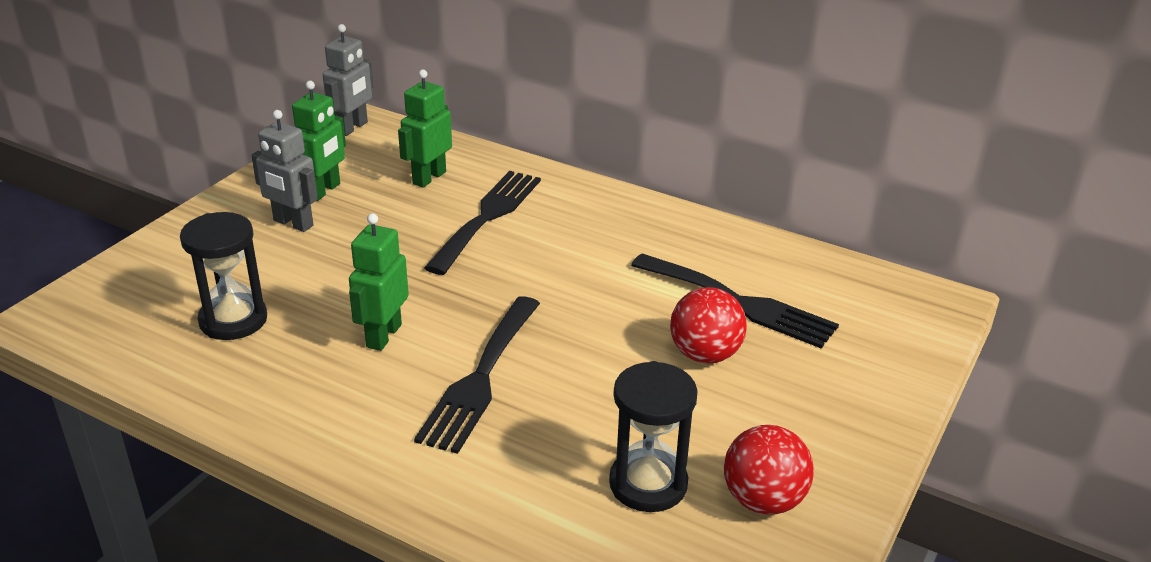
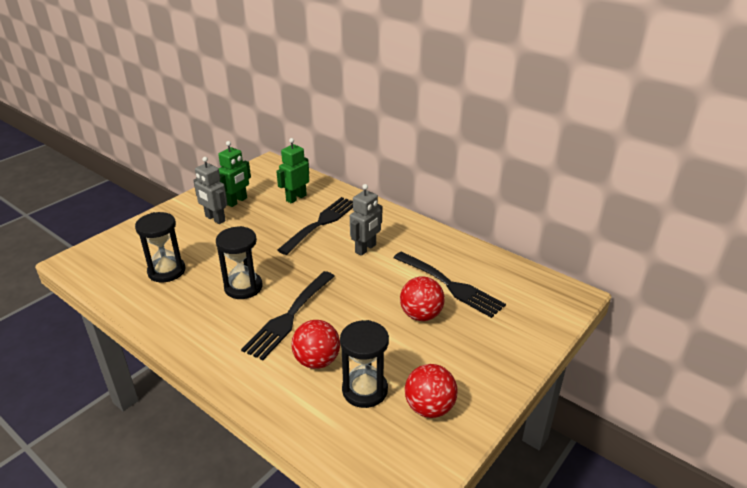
camera: 10 degrees right, 0 degrees up
grey robot [323,24,374,136] -> grey robot moved to [350,184,382,256]
green robot [349,213,409,351] -> black hourglass [216,226,263,299]
none -> red ball [292,320,340,369]

